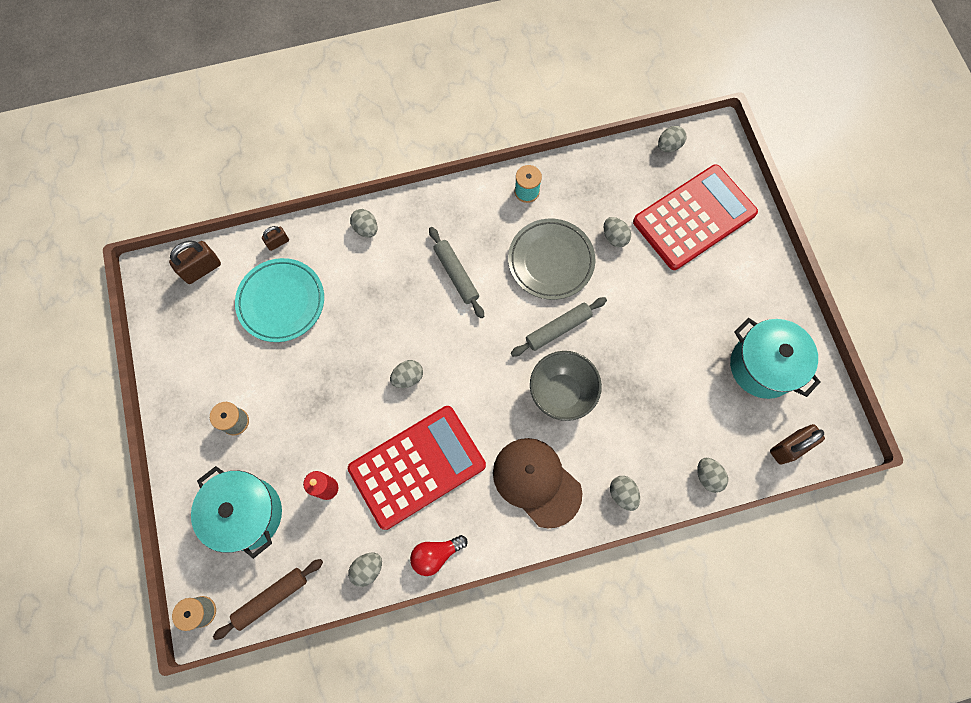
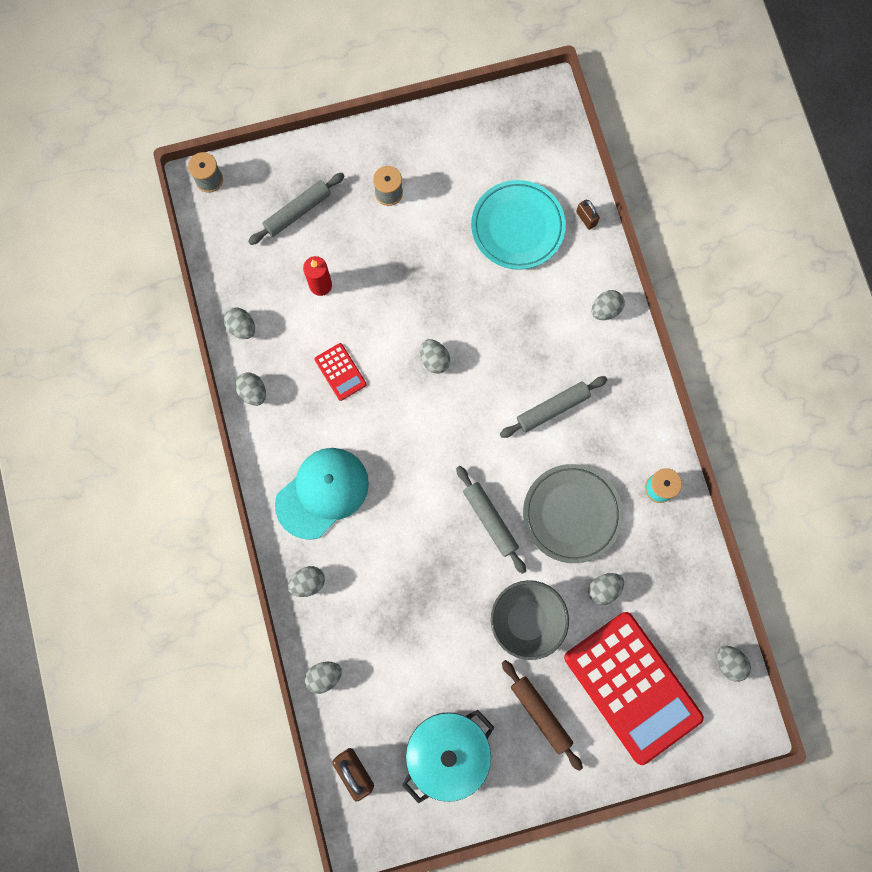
camera: 90 degrees right, 5 degrees up
brown padlock [169,241,221,284] -> none
turquoise pot [191,466,282,559] -> grey rolling pin [248,173,344,245]
brown rolling pin [213,559,323,640] -> brown rolling pin moved to [502,660,583,771]
red calculator [348,406,486,530] -> red calculator [314,343,367,401], size x0.42
red light bulb [410,535,468,576] -> grey egg [235,372,266,406]
brown cap [493,438,582,528] -> turquoise cap [275,448,369,540]
grey bowl [530,351,602,421] -> grey bowl moved to [491,580,569,660]

